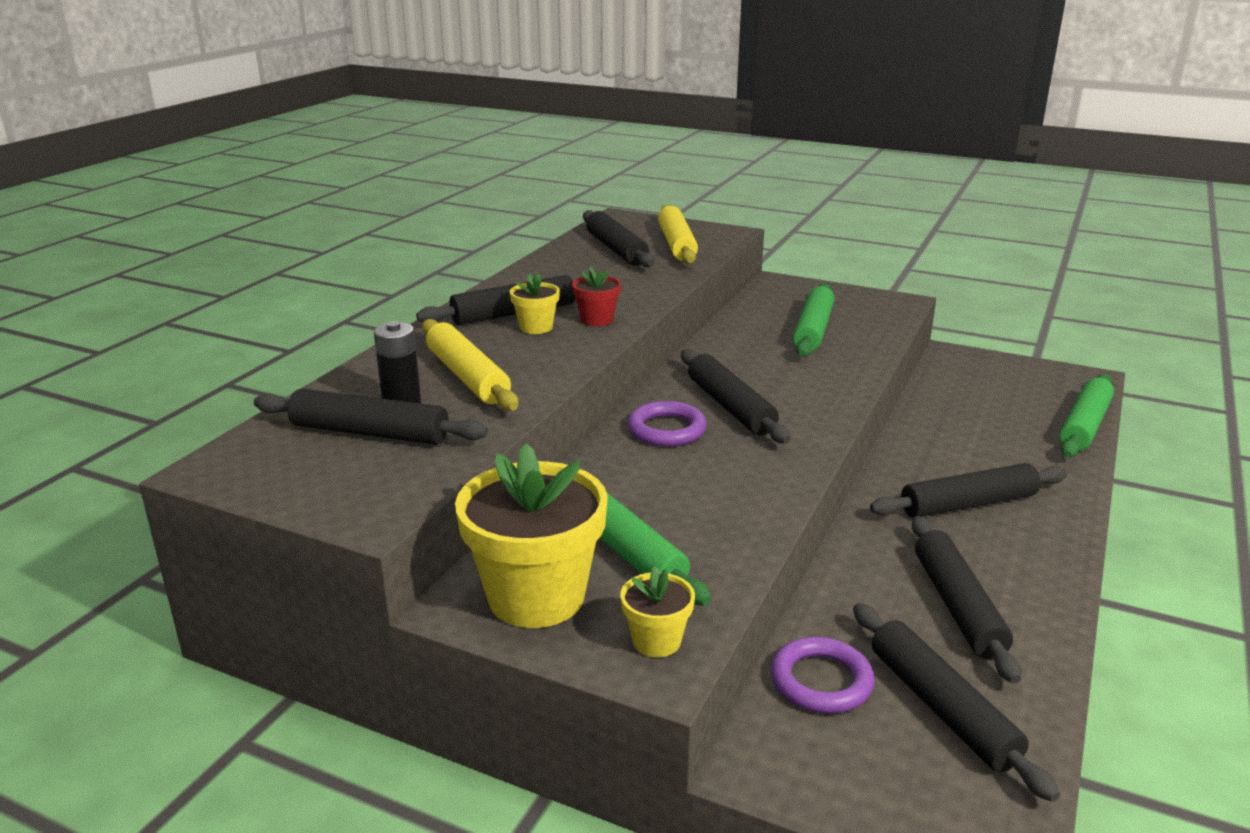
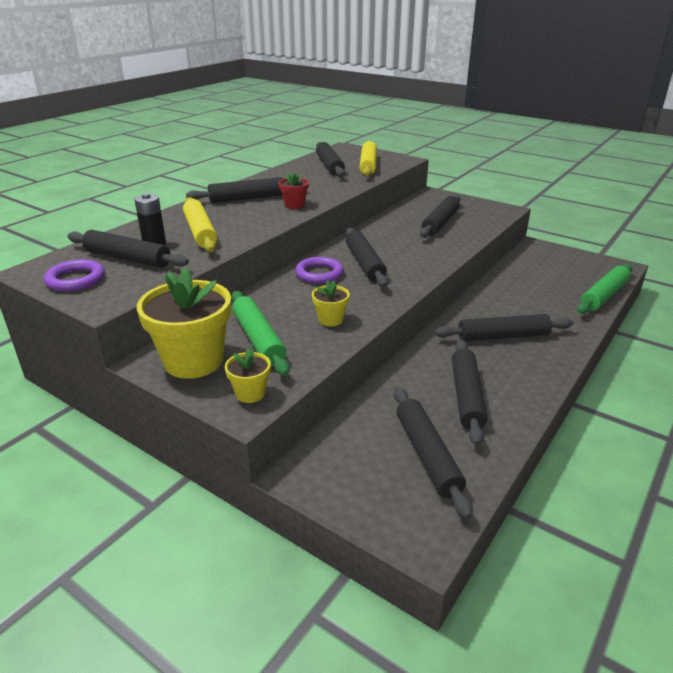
camera: 10 degrees right, 5 degrees up
yellow flower pot [510,273,560,334] -> yellow flower pot moved to [312,280,350,326]
purple ring [771,637,875,713] -> purple ring moved to [44,259,105,292]
green rolling pin [793,283,835,357] -> black rolling pin [419,195,461,238]

